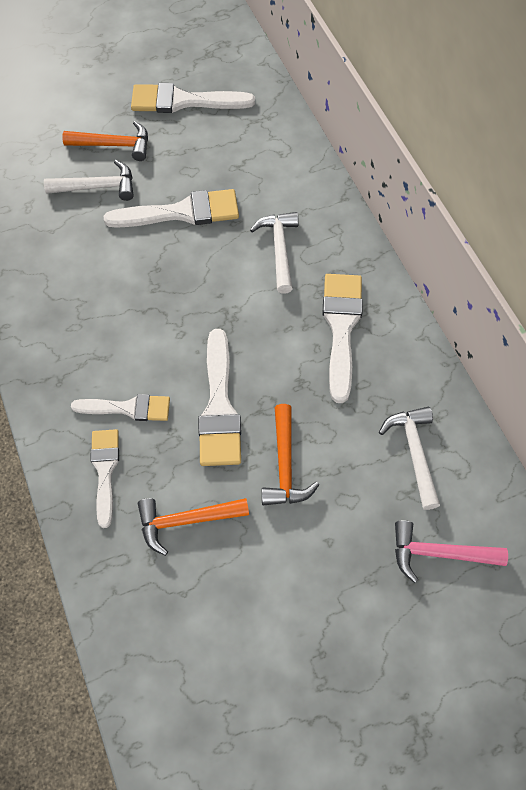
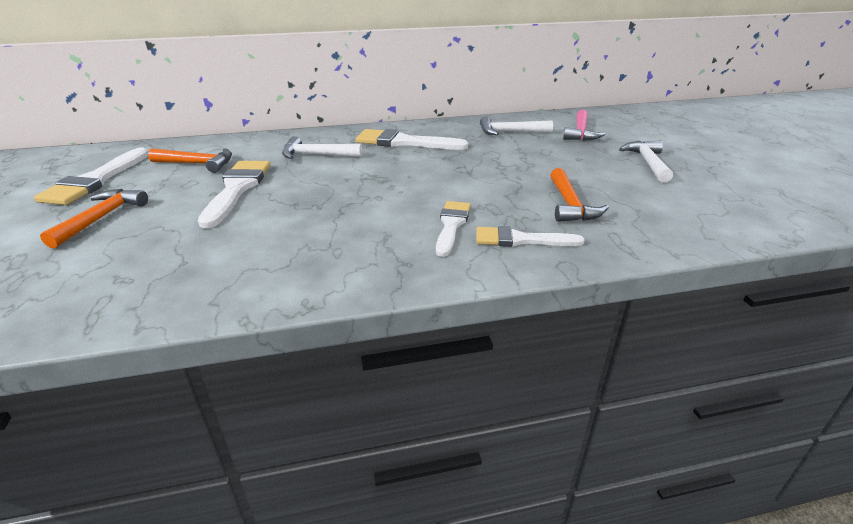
camera: 80 degrees left, 30 degrees down
white hammer [44,160,134,201] -> white hammer moved to [619,141,673,183]
white brush [198,329,241,466] -> none
orange hammer [262,404,319,505] -> orange hammer moved to [148,148,232,173]

